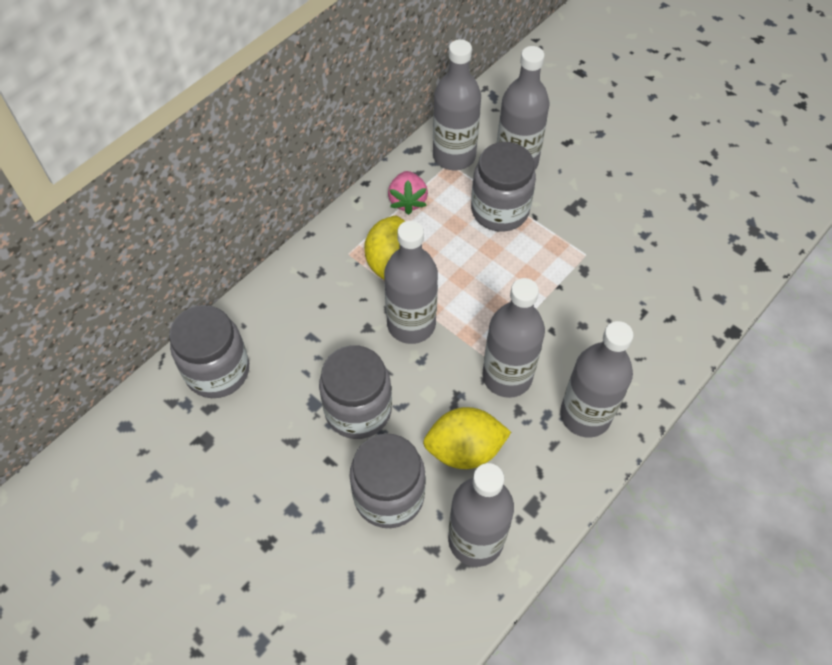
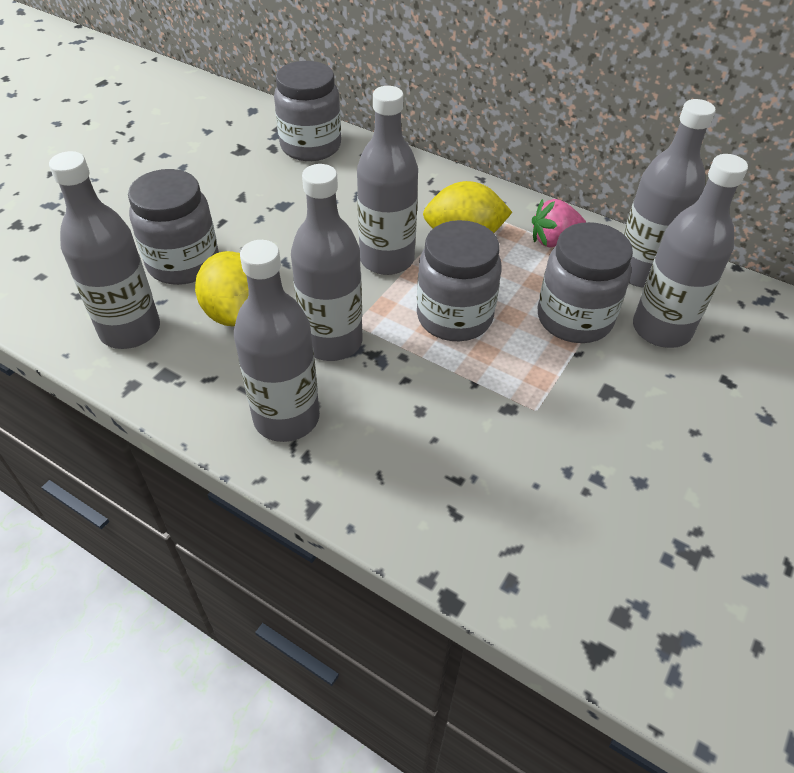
camera: 80 degrees right, 10 degrees down
grey jar [319,345,392,439] -> grey jar moved to [417,220,502,341]

